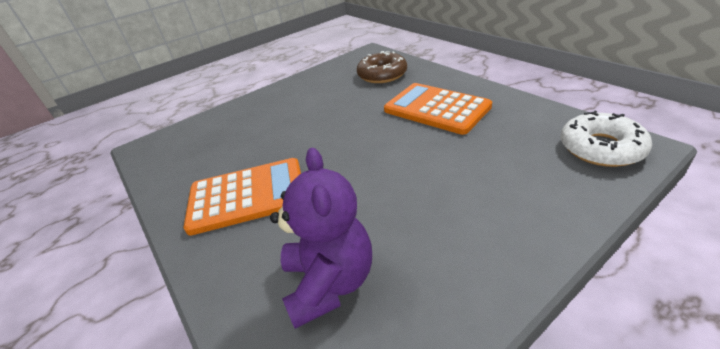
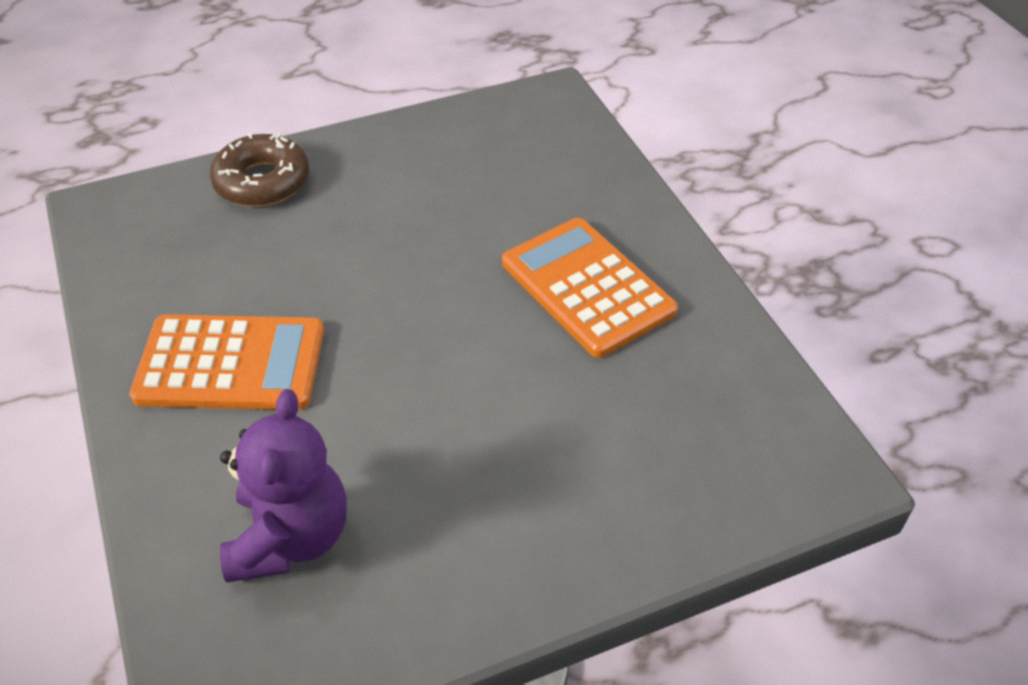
camera: 10 degrees right, 10 degrees up
brown donut [357,51,407,83] -> brown donut moved to [210,133,309,207]
white donut [561,111,652,167] -> none

